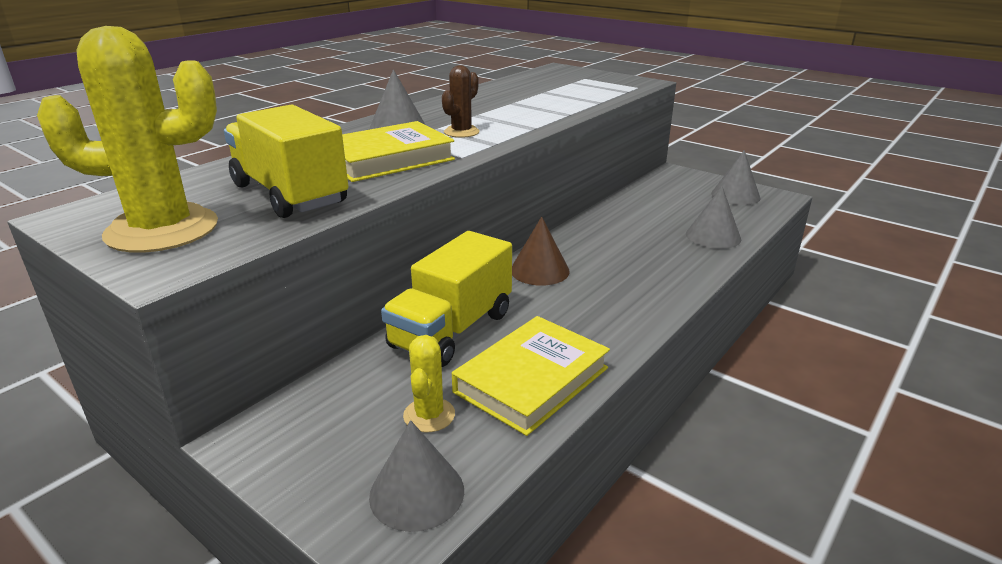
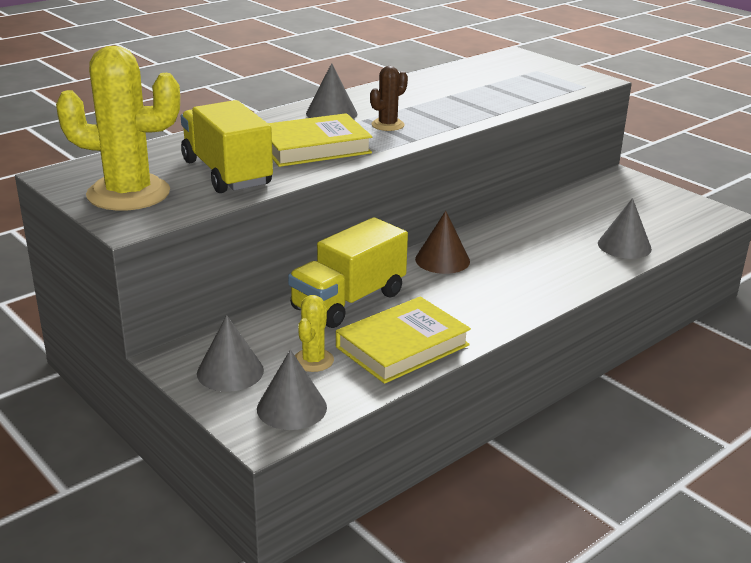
camera: 10 degrees right, 0 degrees up
grey cone [711,150,760,205] -> grey cone moved to [197,315,264,392]

